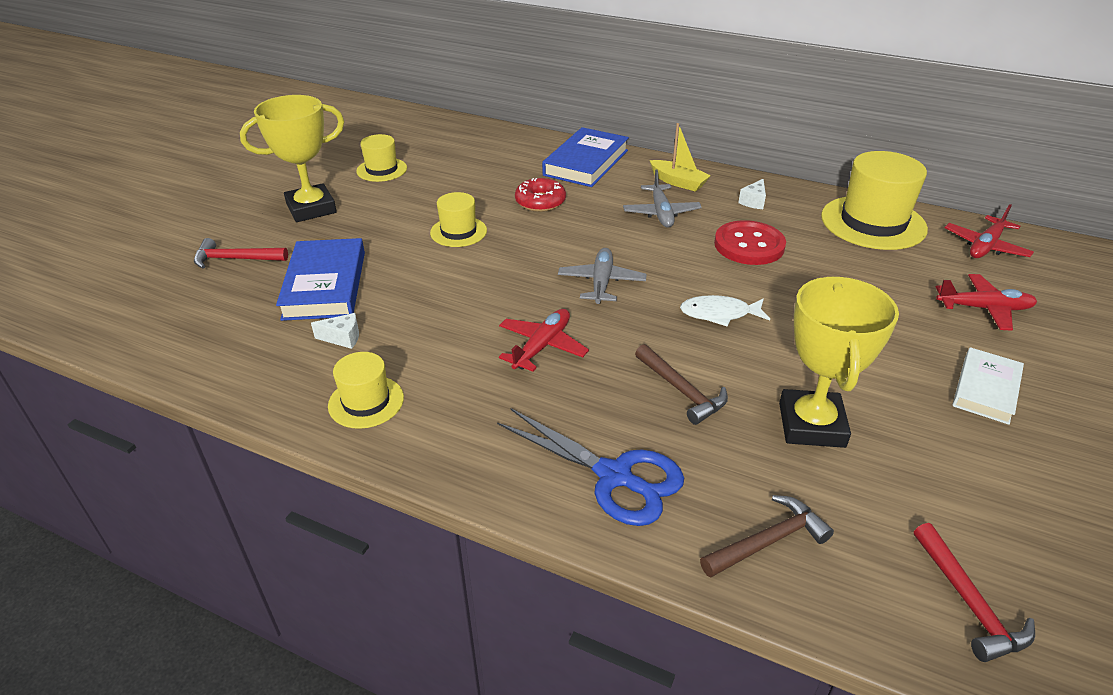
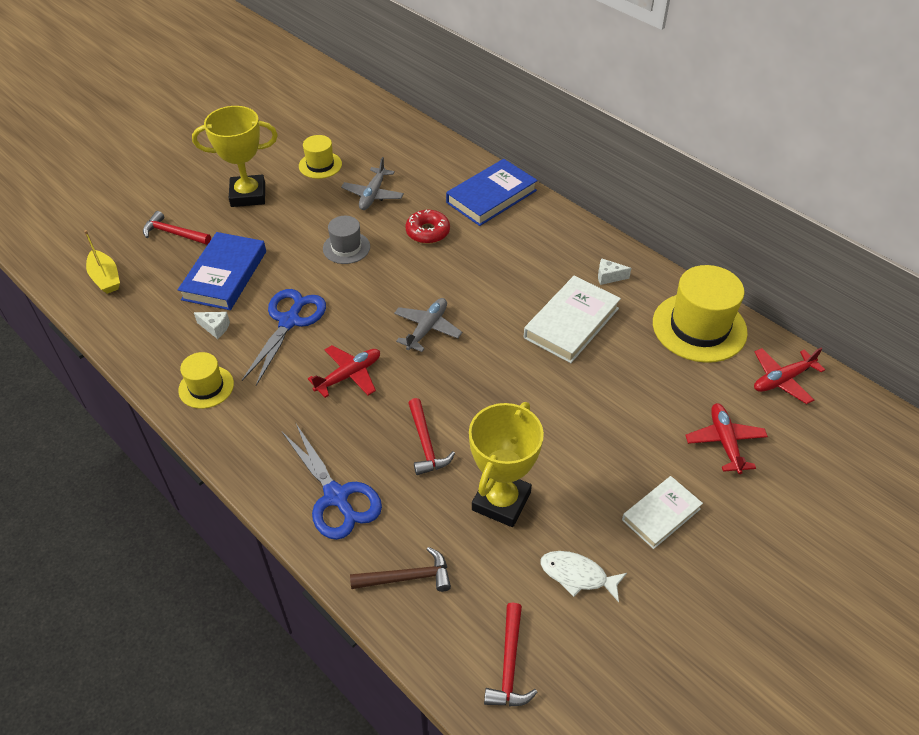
camera: 20 degrees right, 10 degrees up
yellow hat [430,192,487,247] -> grey hat [323,216,370,264]
grey plane [623,170,702,228] -> grey plane moved to [341,157,404,210]
brown hammer [635,344,728,425] -> red hammer [408,398,455,475]
yellow boat [650,123,711,192] -> yellow boat moved to [84,230,120,294]
white fish [680,295,770,327] -> white fish moved to [540,551,627,602]
red button [714,220,786,265] -> white book [524,276,621,363]
white cheese [738,179,766,209] -> white cheese turned 45 degrees clockwise [598,259,631,285]
red plane [936,274,1037,331] -> red plane turned 120 degrees counterclockwise [685,403,768,474]
none -> blue scissors [242,289,326,386]

